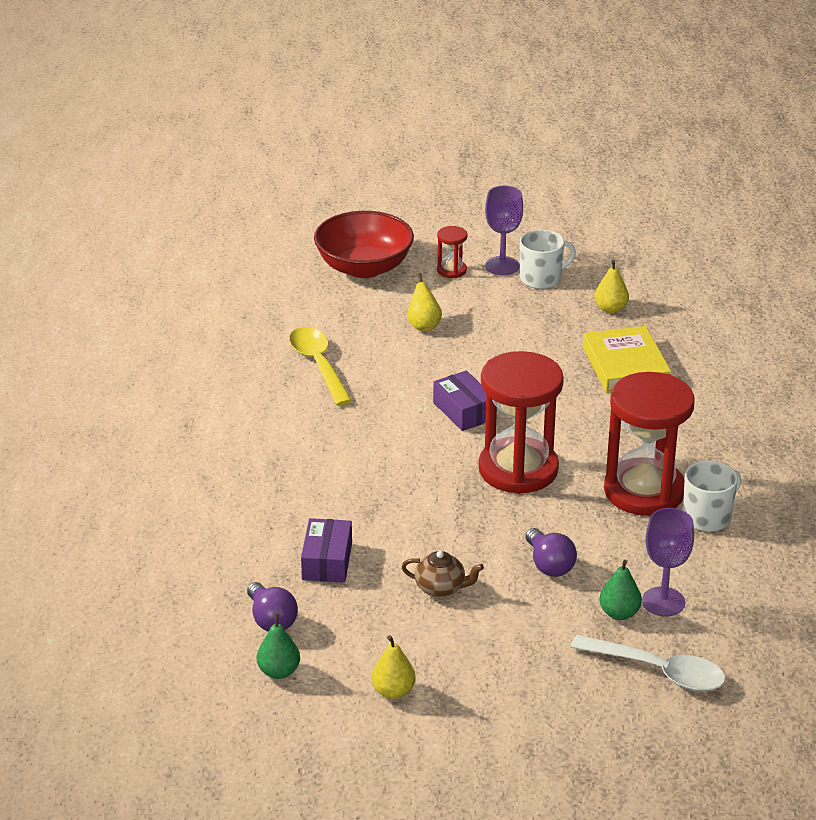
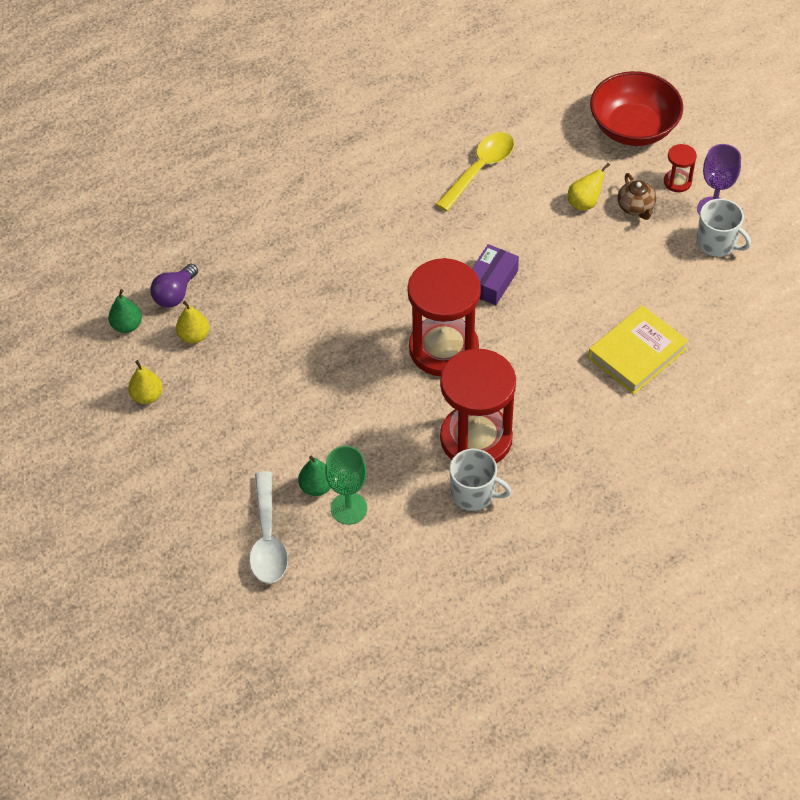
camera: 60 degrees right, 20 degrees up
purple box [301,518,352,582] -> none
brown teapot [401,551,484,597] -> brown teapot moved to [617,173,656,220]
purple light bulb [525,528,577,577] -> none
yellow pear [594,260,629,313] -> yellow pear moved to [176,301,209,344]
purple goblet [642,508,694,616] -> green goblet [325,446,367,525]

